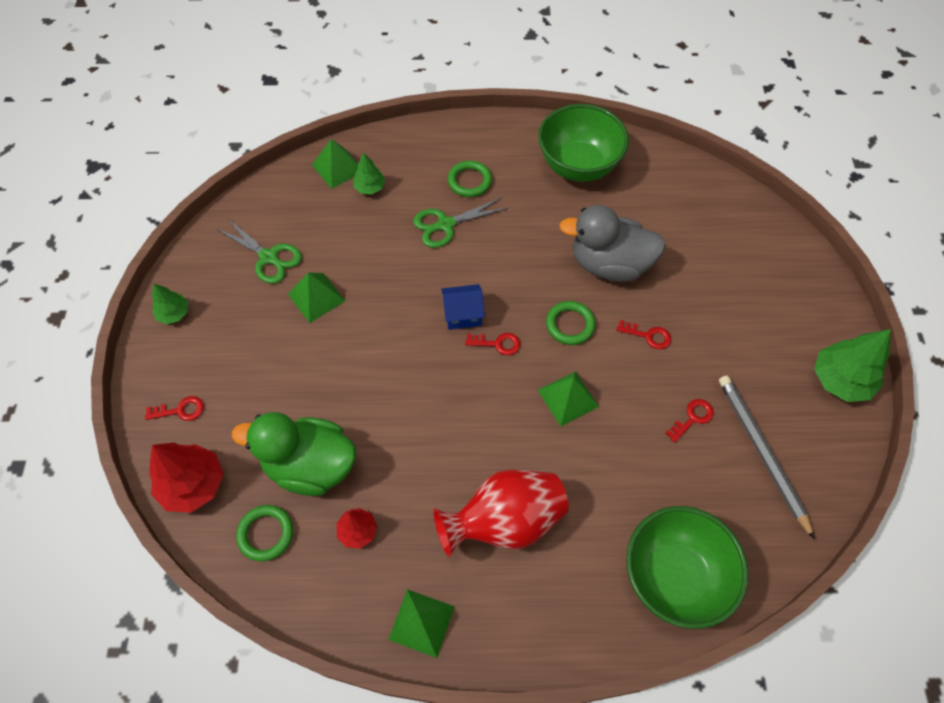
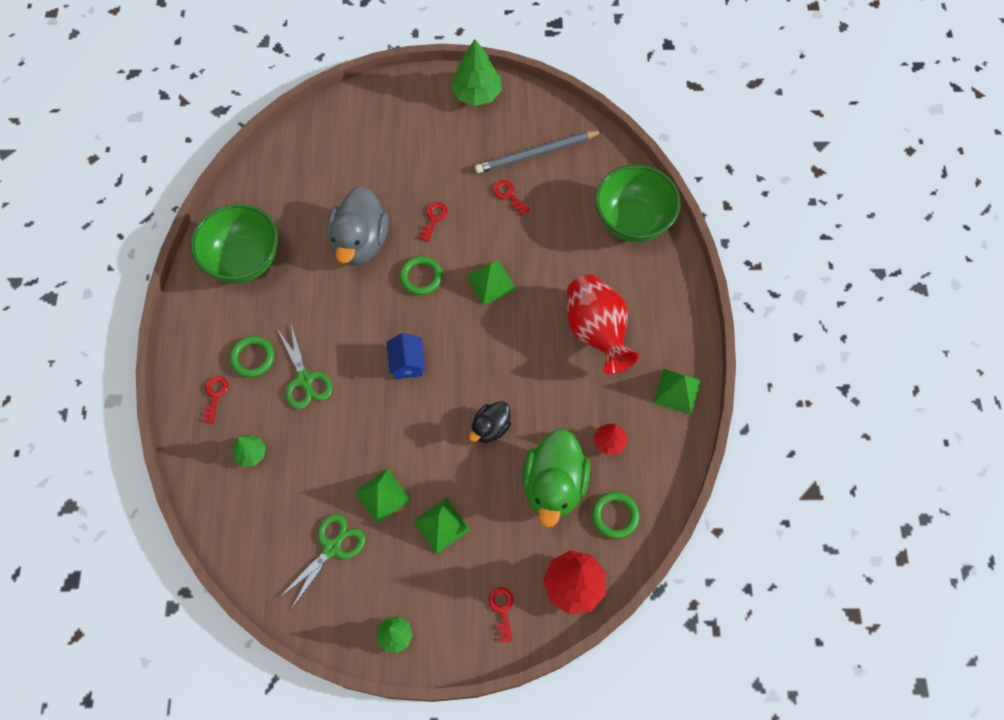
camera: 90 degrees left, 5 degrees up
green pyramid [312,139,358,189] -> green pyramid moved to [413,497,470,554]
red key [465,333,521,355] -> red key moved to [202,376,228,423]
none -> black duck [469,401,511,443]

